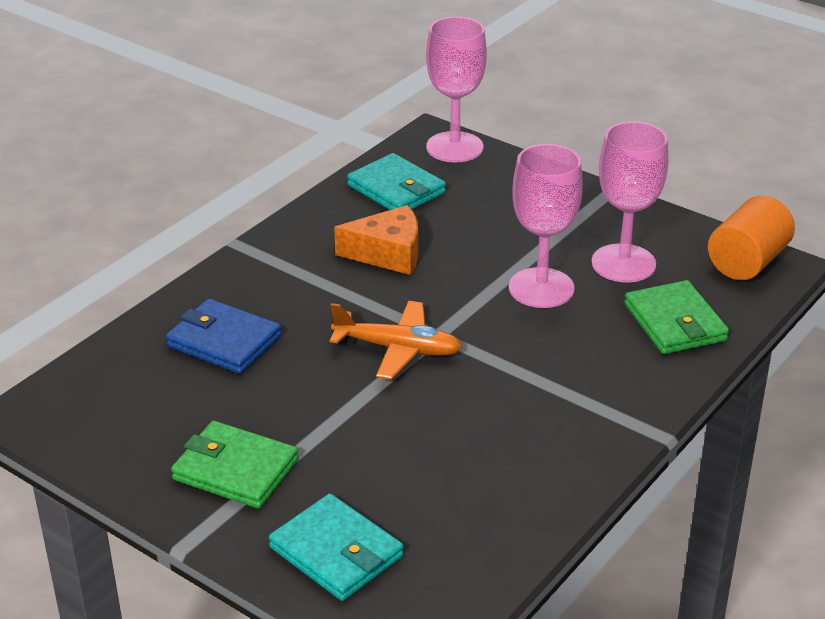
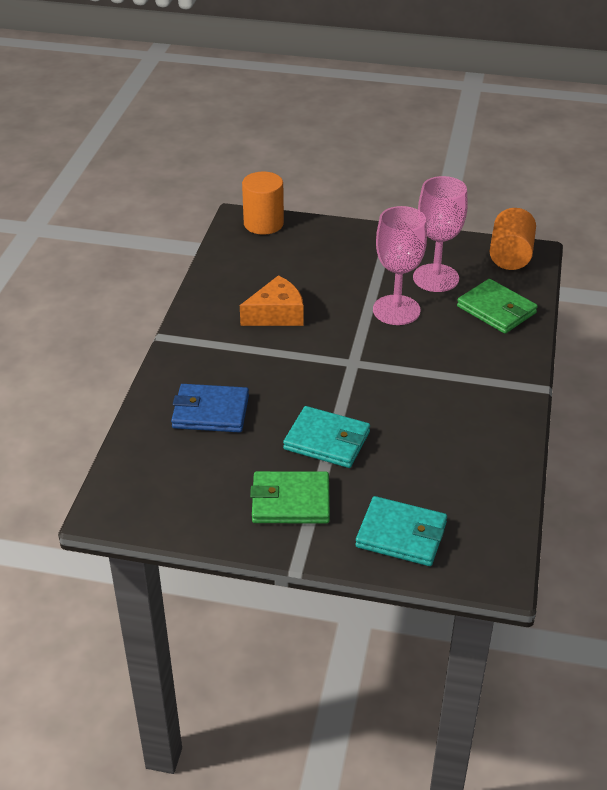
camera: 25 degrees left, 5 degrees up
orange plane [329,301,462,380] -> none
turquoise wallet [347,153,446,210] -> turquoise wallet moved to [283,406,370,468]
pink goblet [426,17,487,162] -> orange cylinder [242,172,284,235]

